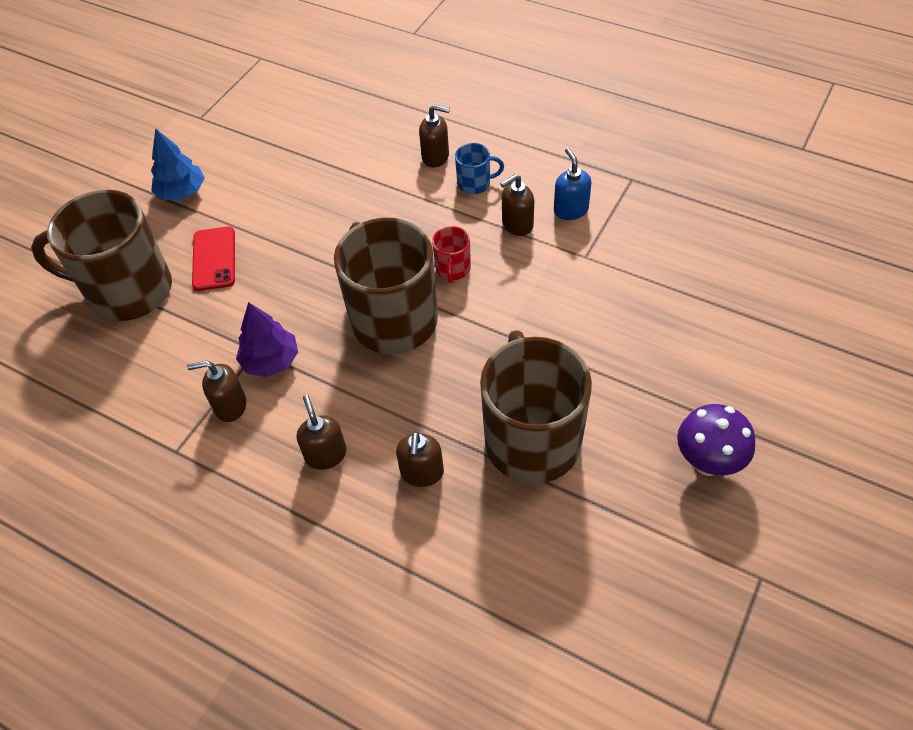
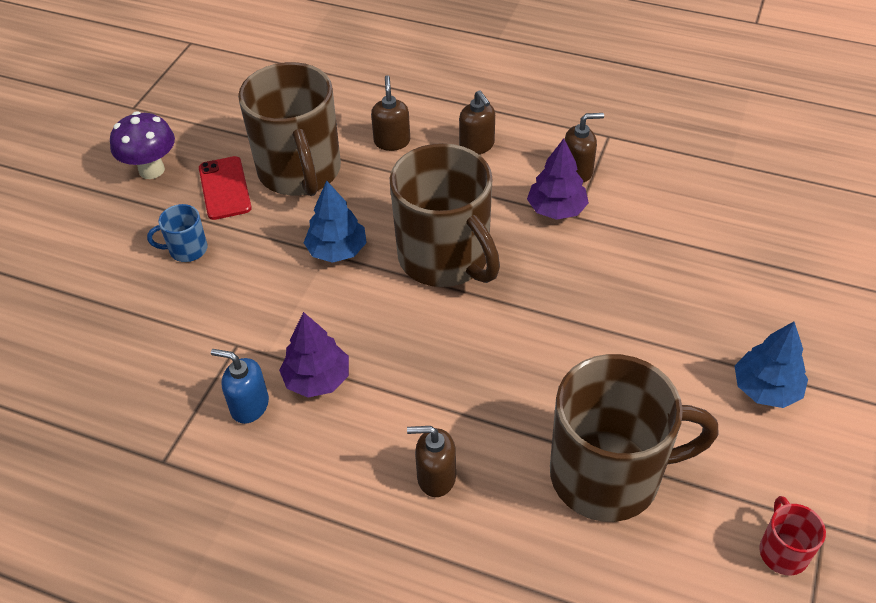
camera: 170 degrees right, 5 degrees down
brown mug [31,189,172,321] -> brown mug moved to [550,354,718,522]
red phone [192,226,235,291] -> red phone moved to [199,156,252,220]
red mug [432,226,471,283] -> red mug moved to [759,496,826,576]
blue mug [455,143,504,194] -> blue mug moved to [147,204,208,262]
brown soap dispenser [500,174,534,236] -> purple tree [279,312,349,398]
blue soap dispenser [554,148,591,220] -> blue soap dispenser turned 135 degrees clockwise [211,349,269,424]
none -> blue tree [304,180,367,263]

